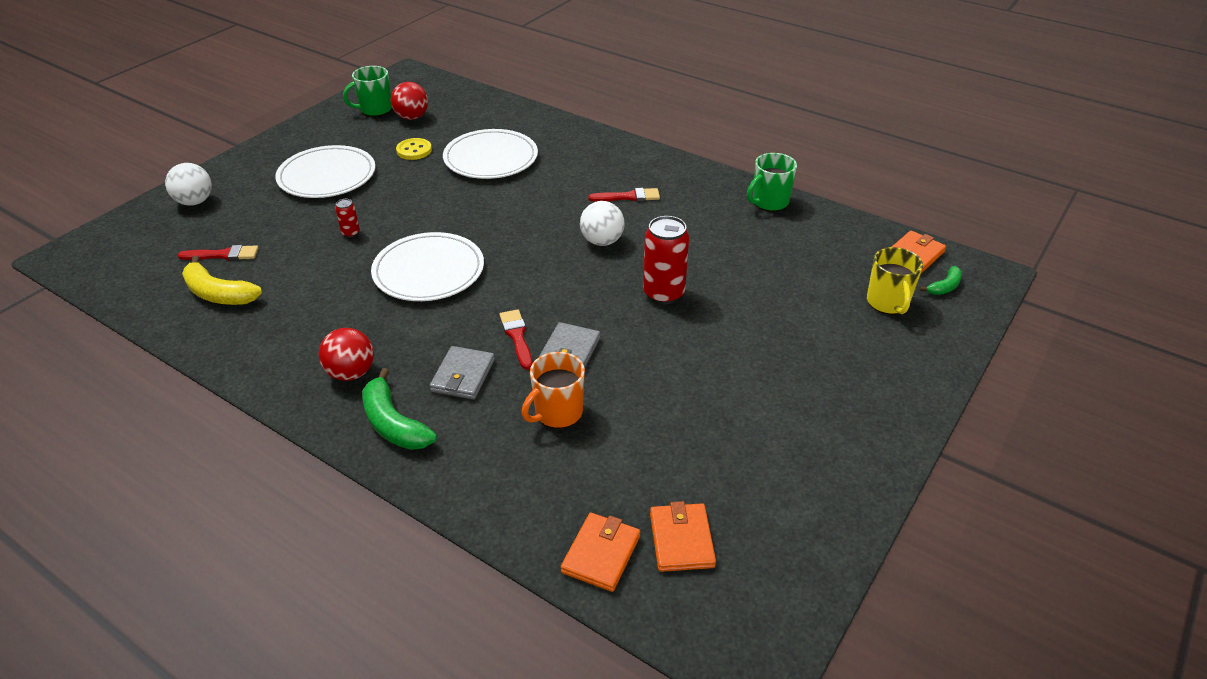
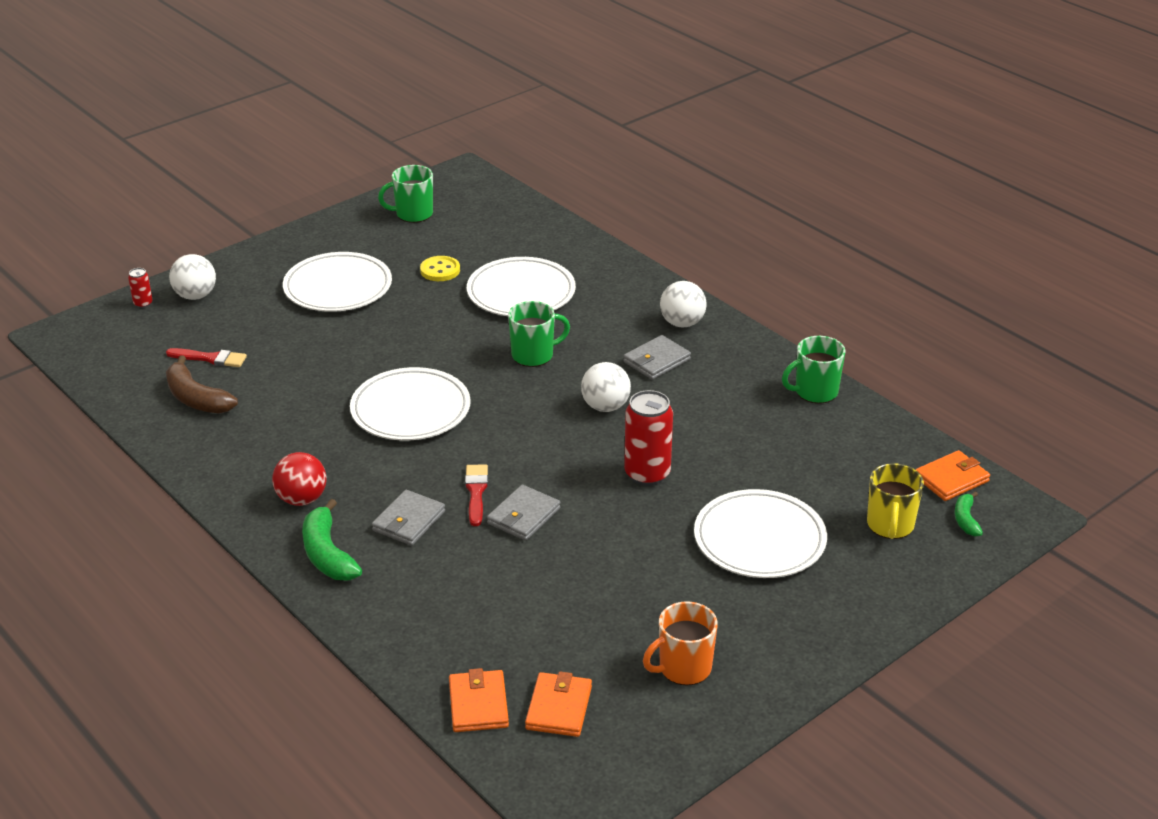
camera: 15 degrees right, 5 degrees down
yellow banana [182,255,262,305] -> brown banana [166,355,238,414]
red can [335,199,360,238] -> red can moved to [128,268,153,308]
red ball [391,82,428,120] -> none
orange mug [522,352,585,429] -> orange mug moved to [643,601,718,686]
orange wallet [561,513,640,592] -> orange wallet turned 45 degrees counterclockwise [449,668,509,732]
red brush [588,188,660,202] -> grey wallet [623,335,691,380]
green banana [919,266,962,295] -> green banana turned 120 degrees clockwise [955,491,983,537]
none -> green mug [508,301,570,367]
none -> white ball [660,281,707,327]
none -> white plate [694,489,827,578]

